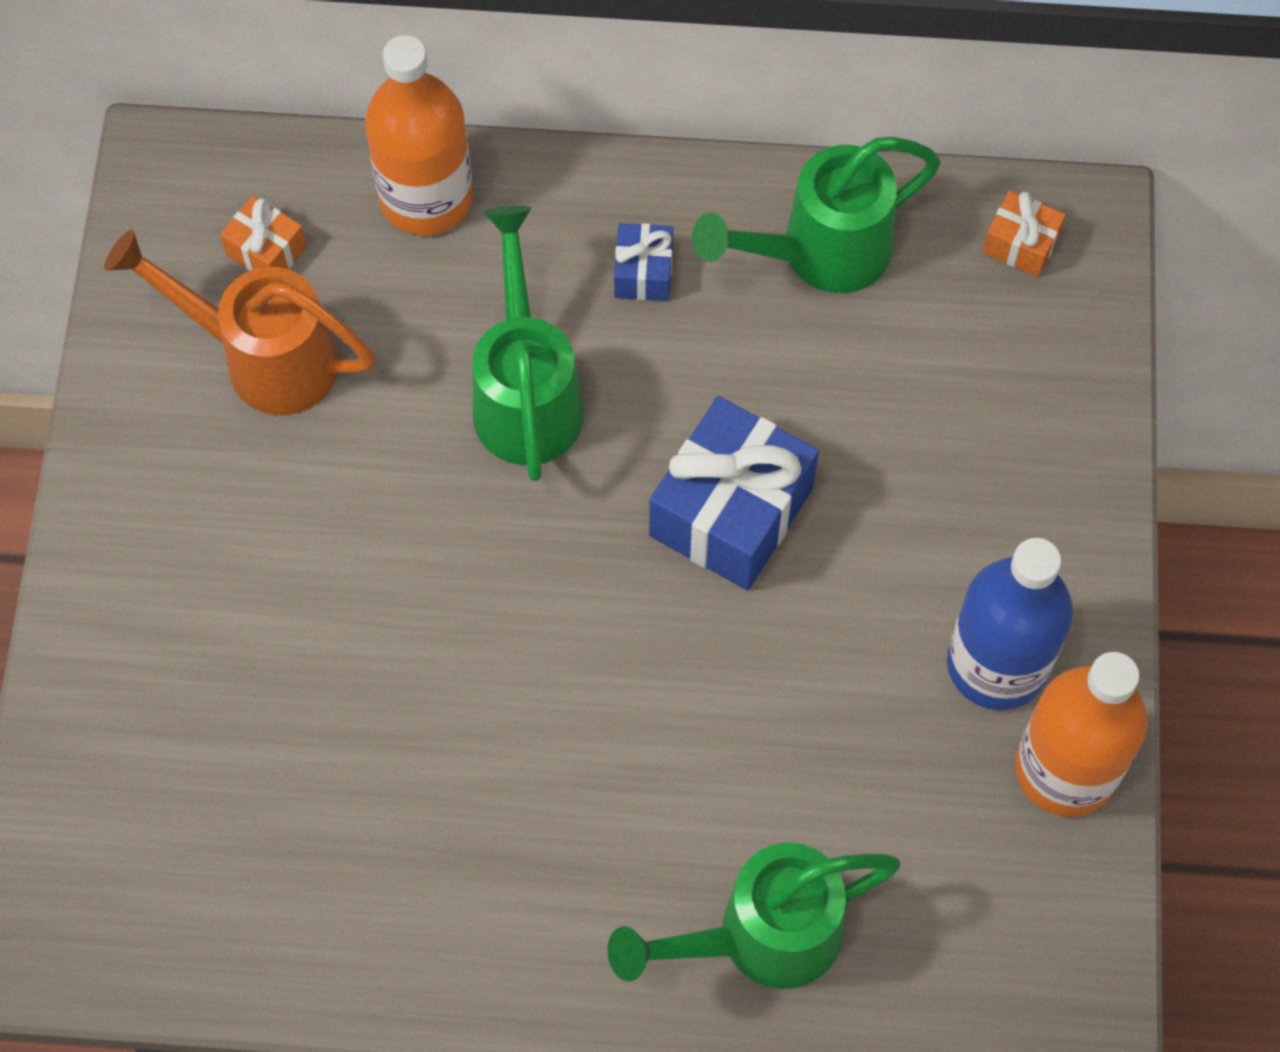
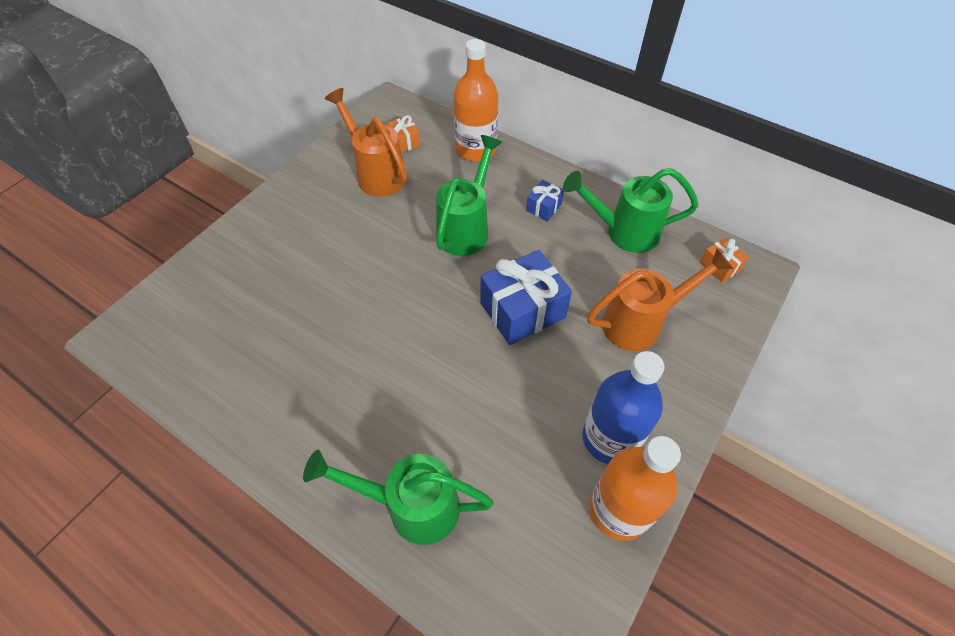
camera: 30 degrees right, 10 degrees down
none -> orange watering can [587,248,733,351]

